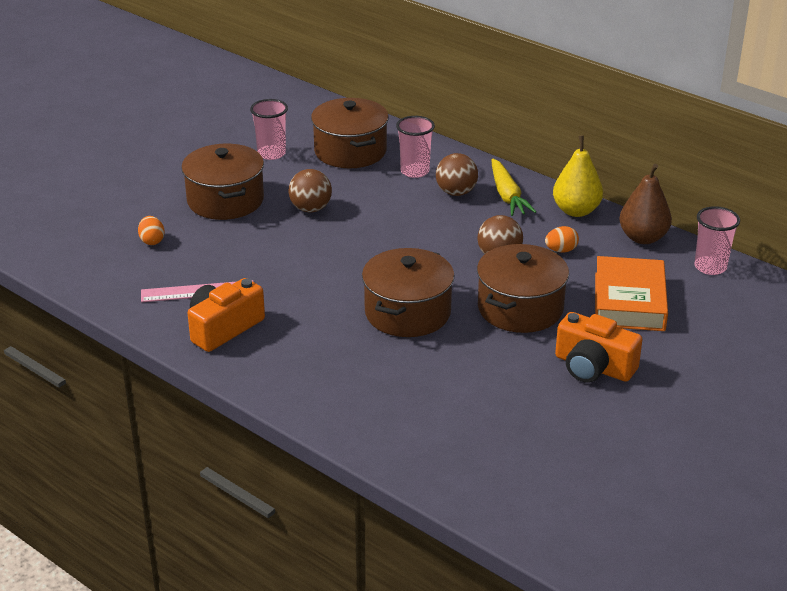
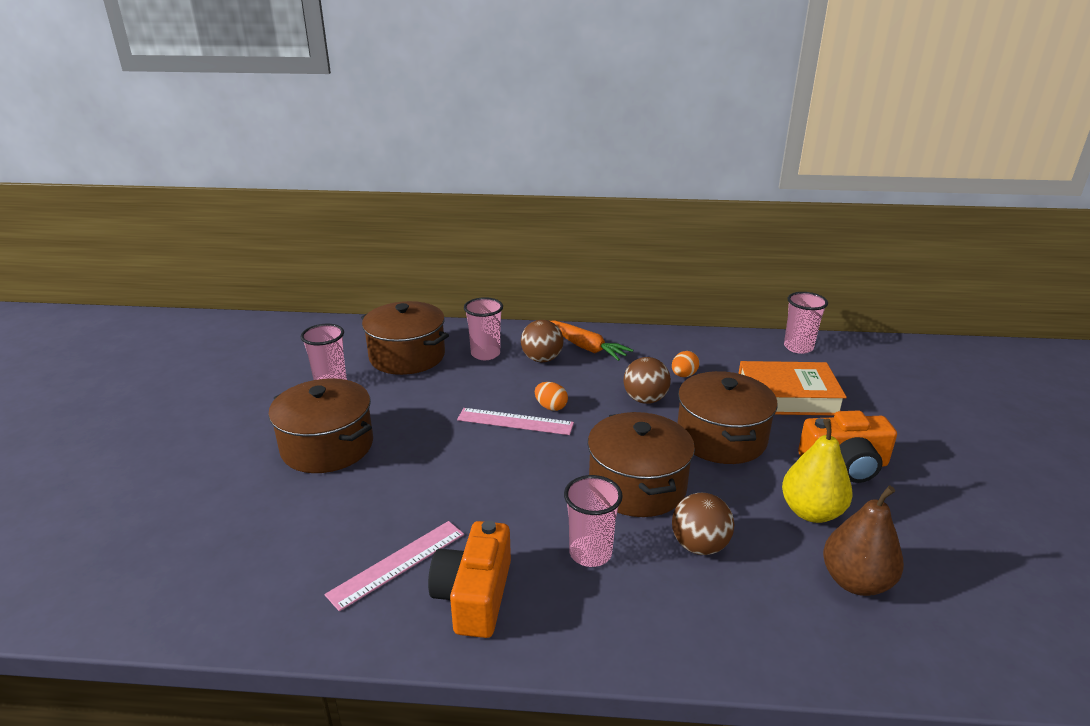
camera: 35 degrees left, 5 degrees down
orange egg [138,216,165,245] -> orange egg moved to [535,382,568,411]
brown ball [289,169,332,212] -> brown ball moved to [672,493,735,555]
yellow carrot [491,159,536,216] -> orange carrot [551,321,633,361]
yellow pear [553,135,603,217] -> yellow pear moved to [782,419,852,523]
orange book [595,256,668,331] -> orange book turned 60 degrees counterclockwise [738,361,847,415]
brown pear [619,164,672,244] -> brown pear moved to [823,486,904,596]
none -> pink ruler [457,408,574,435]
none -> pink cup [564,475,623,567]

